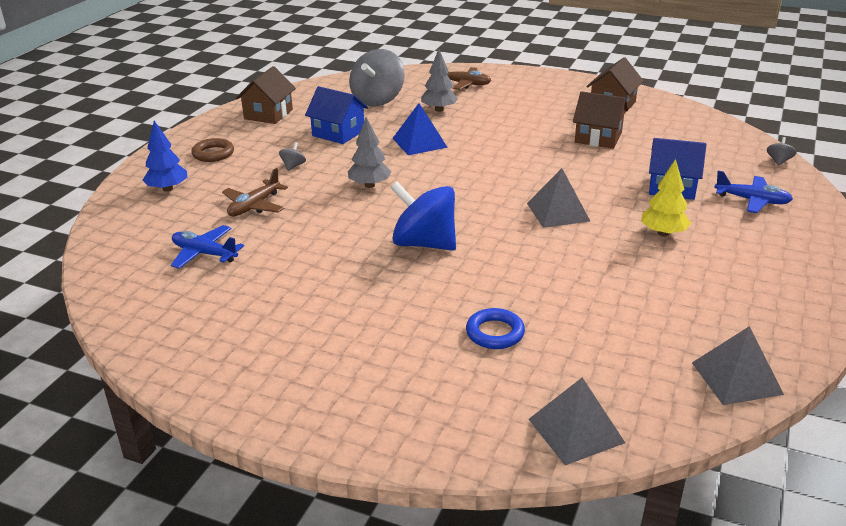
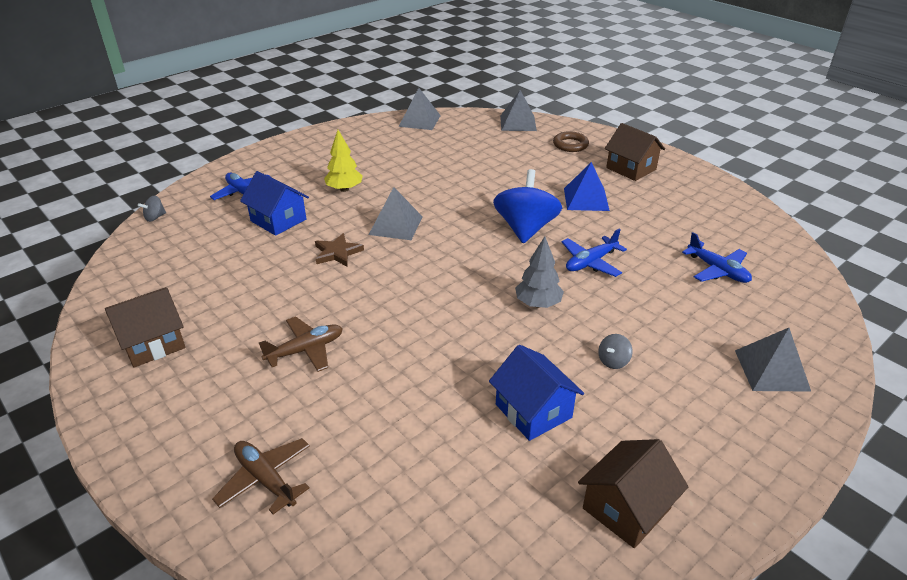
camera: 155 degrees left, 5 degrees up
blue tree [143,120,187,192] -> grey pyramid [735,328,811,392]
brown ring [191,138,234,162] -> brown ring moved to [553,131,589,152]
brown plane [222,168,288,216] -> brown plane moved to [259,316,343,372]
grey spinning top [349,49,405,106] -> none
blue spinning top [390,182,456,251] -> blue spinning top turned 135 degrees counterclockwise [493,169,562,243]
blue pyramid [392,103,448,155] -> blue pyramid moved to [564,162,610,211]
grey tree [421,49,458,112] -> none
blue ring [466,308,525,349] -> none
brown house [573,91,628,149] -> brown house moved to [605,123,665,181]
none -> brown star [315,233,364,266]
none -> blue plane [562,228,627,277]

